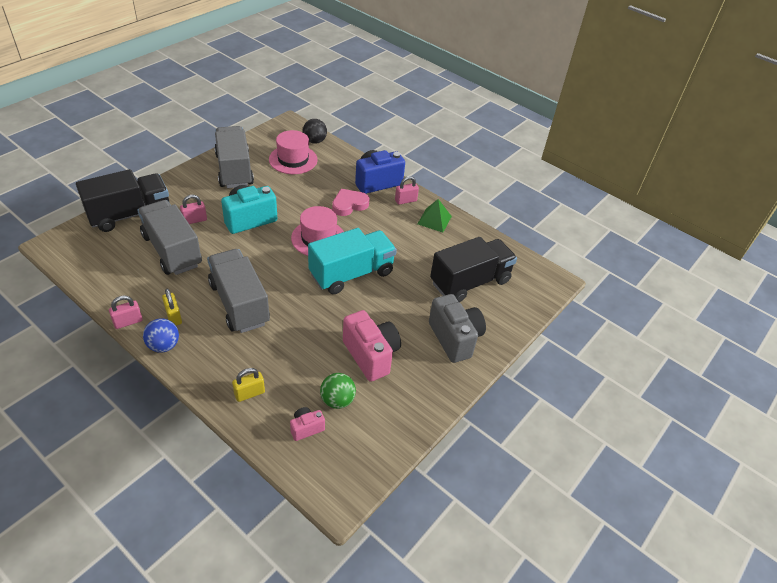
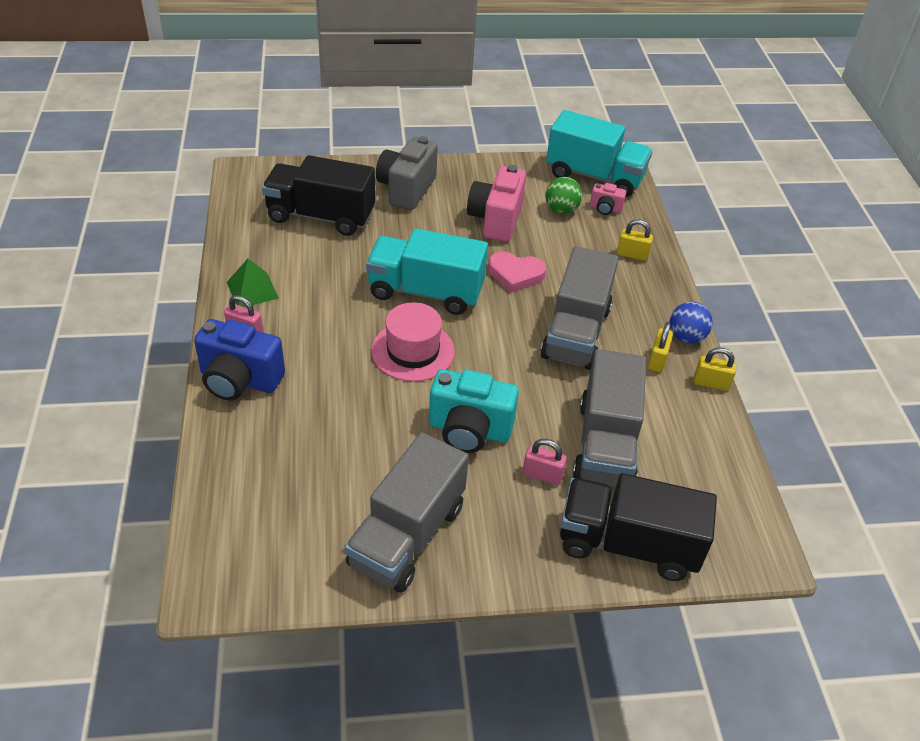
camera: 135 degrees left, 0 degrees up
pink padlock [109,295,143,329] -> yellow padlock [694,347,737,391]
pink hat [269,130,318,174] -> none
black ball [303,119,327,144] -> none
pink heart [332,189,369,216] -> pink heart moved to [488,252,546,293]
none -> turquoise truck [546,110,653,197]

